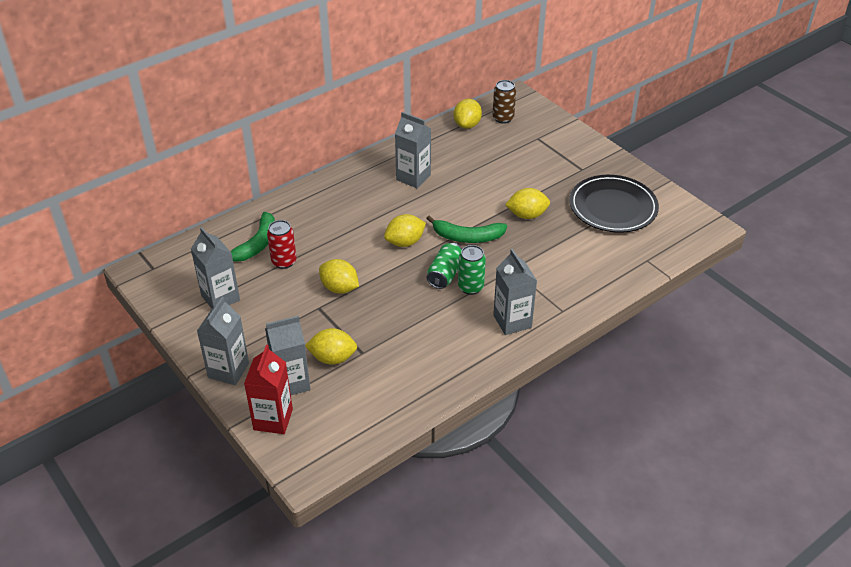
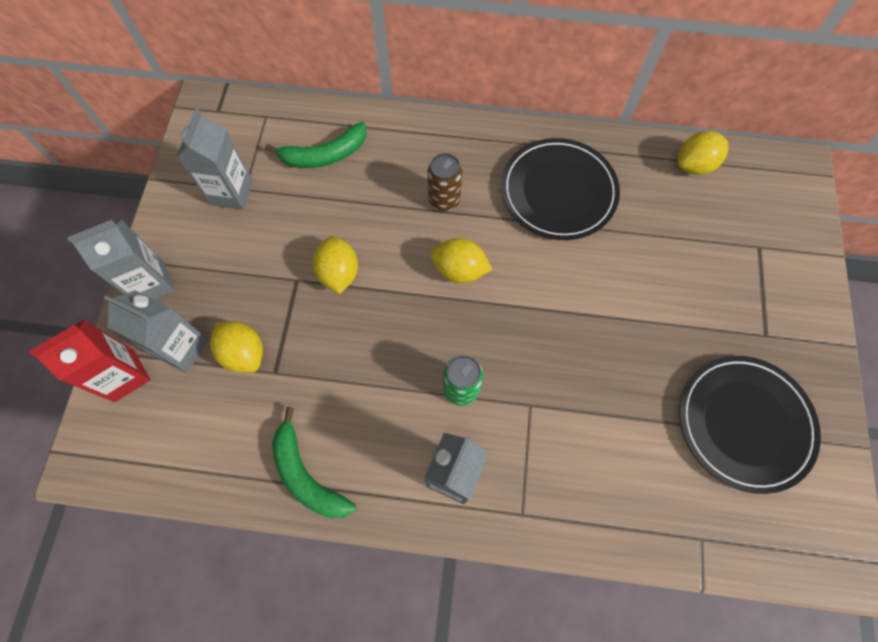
camera: 45 degrees right, 25 degrees up
red can [267,220,296,269] -> none
grey carton [395,112,431,188] -> black plate [501,138,620,240]
green banana [426,216,507,243] -> green banana moved to [272,407,356,518]
green can [427,243,462,289] -> none
brown can [493,80,516,124] -> brown can moved to [428,153,462,211]
yellow lemon [505,188,550,219] -> none

